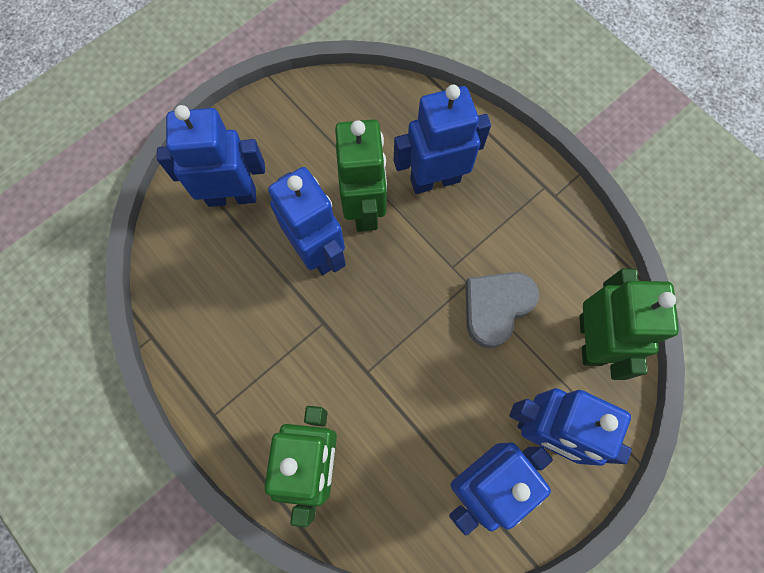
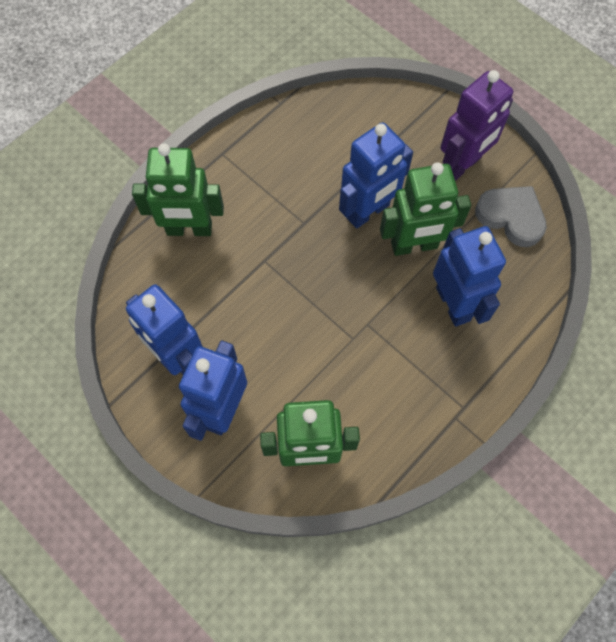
camera: 85 degrees right, 5 degrees down
blue robot [157,105,265,207] -> none
grey heart [465,272,539,348] -> grey heart moved to [475,186,547,247]
none -> purple robot [440,70,513,181]

